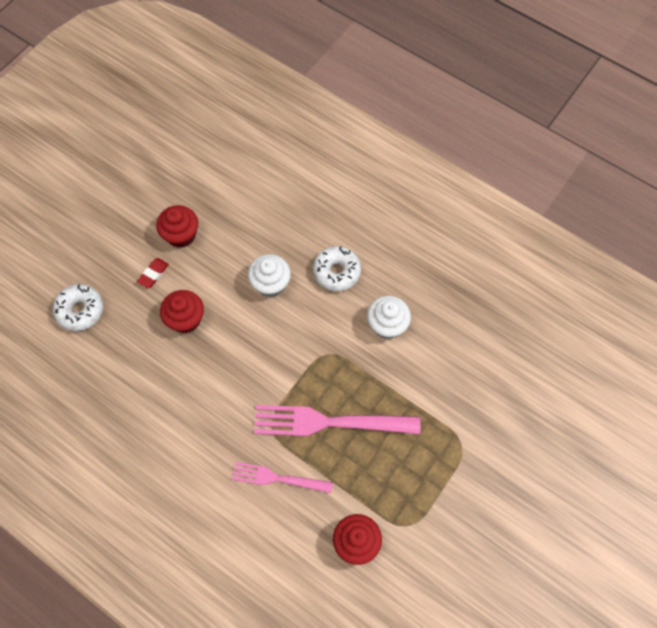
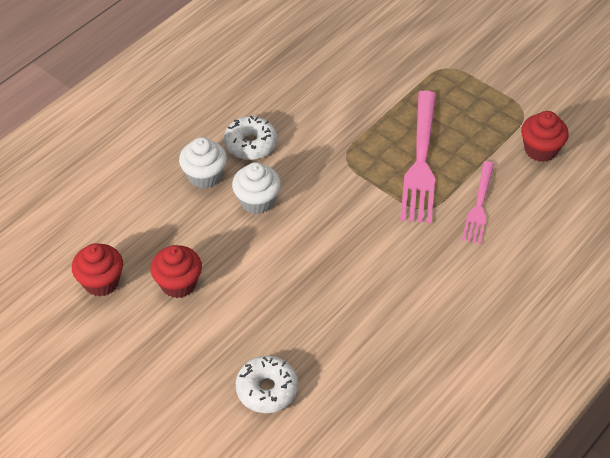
camera: 85 degrees left, 15 degrees down
red eraser [137,258,169,288] -> none
red cupcake [160,290,204,333] -> red cupcake moved to [72,243,123,296]
white cupcake [367,296,411,339] -> white cupcake moved to [179,137,227,189]

